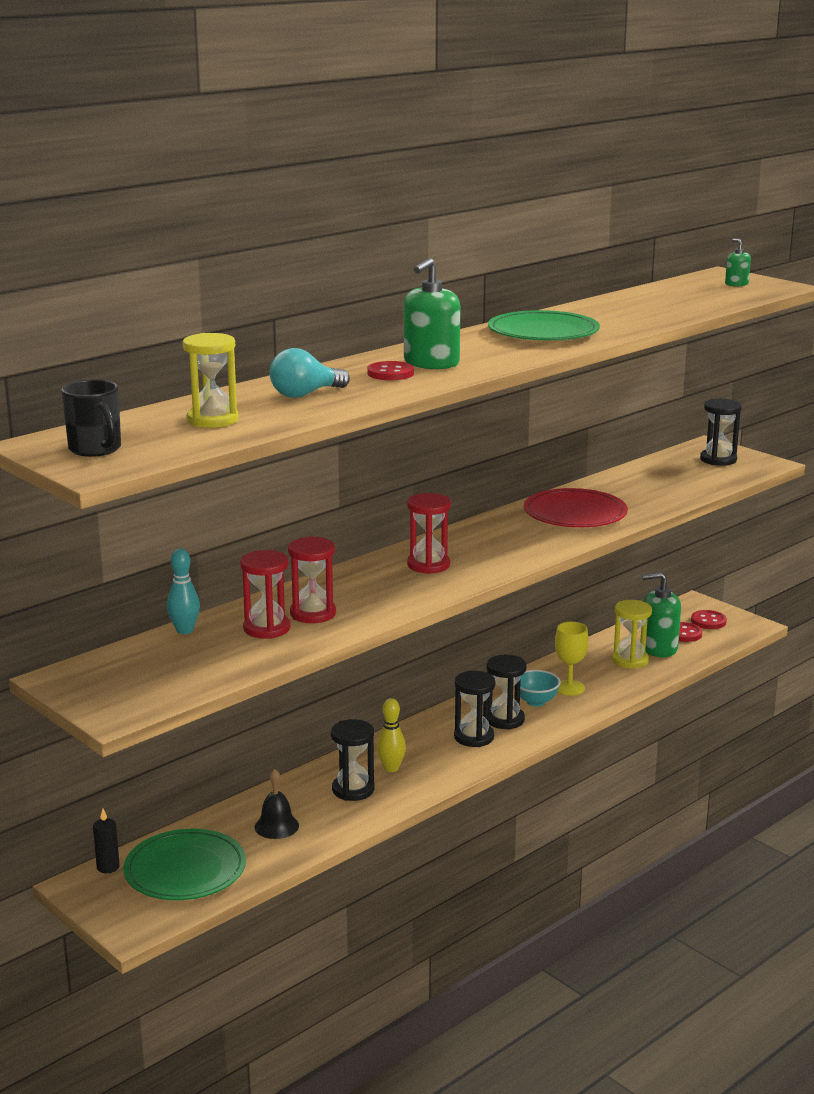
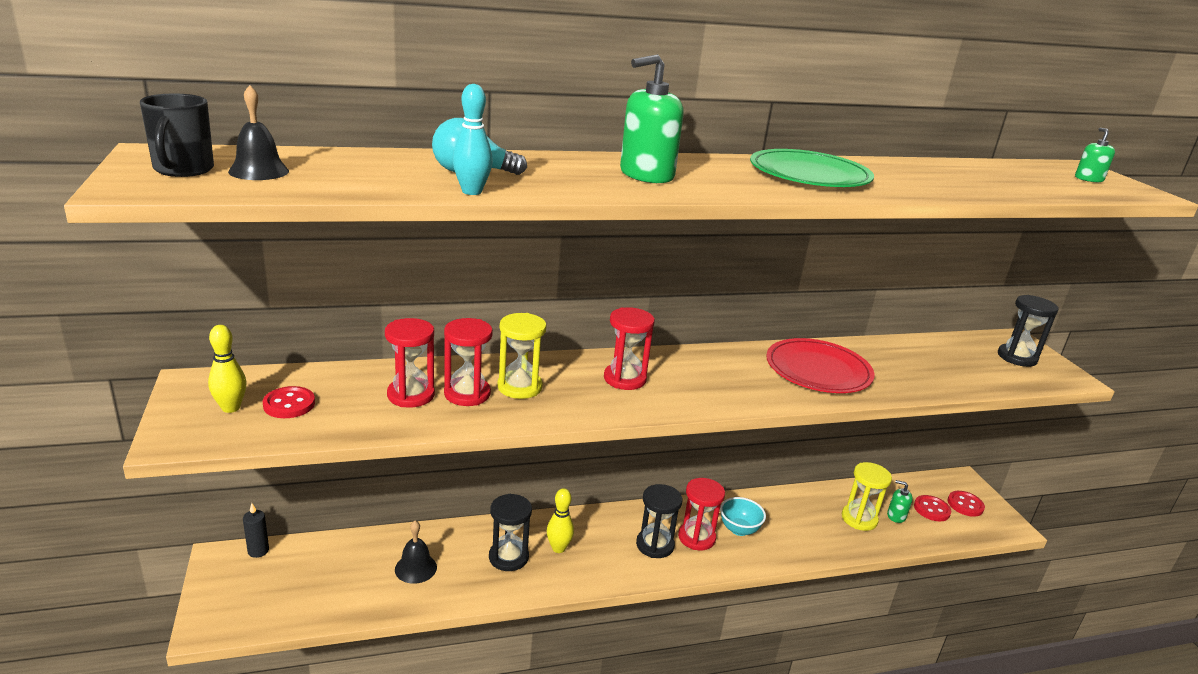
camera: 25 degrees right, 5 degrees up
green plate [123,829,246,900] -> none
turquoise bowling pin [167,548,200,634] -> turquoise bowling pin moved to [453,84,493,195]
yellow hourglass [183,333,239,428] -> yellow hourglass moved to [497,313,546,399]
red button [367,361,414,380] -> red button moved to [263,386,315,418]
black hourglass [487,655,527,729] -> red hourglass [678,478,725,550]
yellow goblet [555,622,588,696] -> none
green soap dispenser [640,572,681,657] -> green soap dispenser [887,480,913,523], size x0.51
none -> yellow bowling pin [208,325,247,413]
none -> black bell [228,85,289,180]

